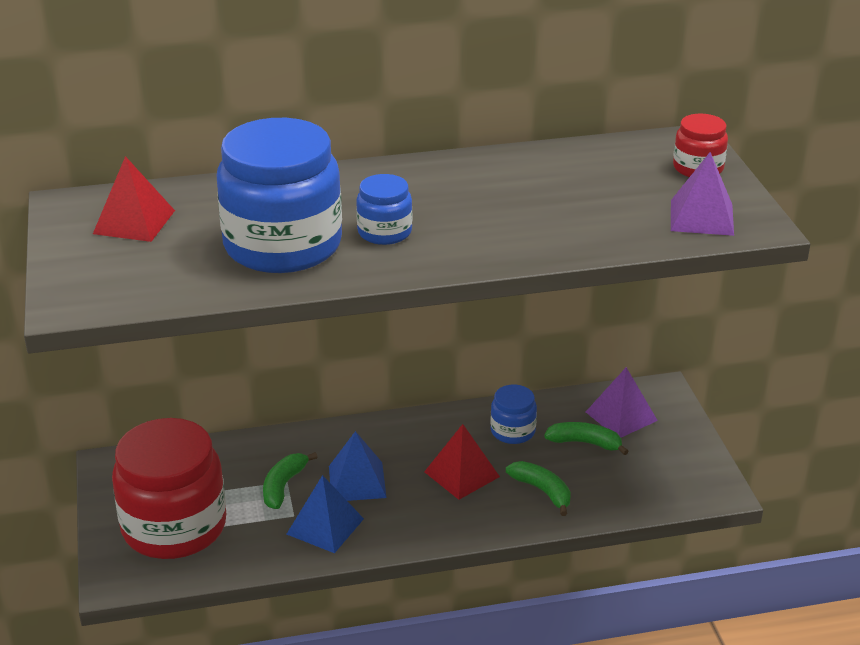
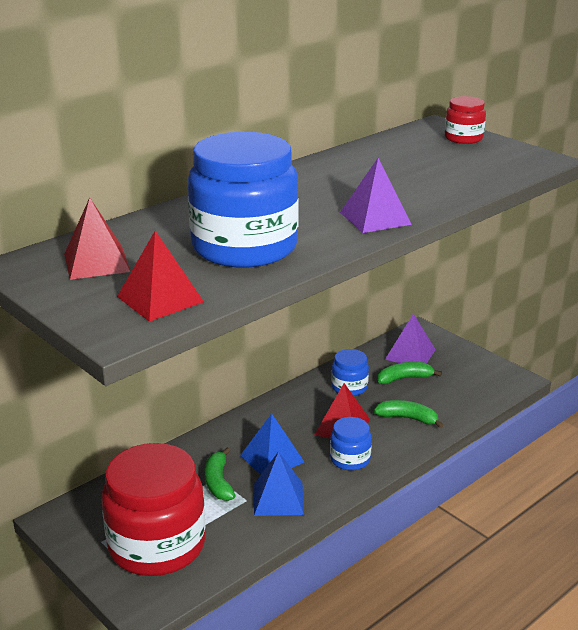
camera: 30 degrees left, 5 degrees down
blue jar [356,174,412,245] -> blue jar moved to [330,417,372,470]
purple pyramid [671,152,734,236] -> purple pyramid moved to [340,158,412,233]
none -> red pyramid [117,231,204,322]

